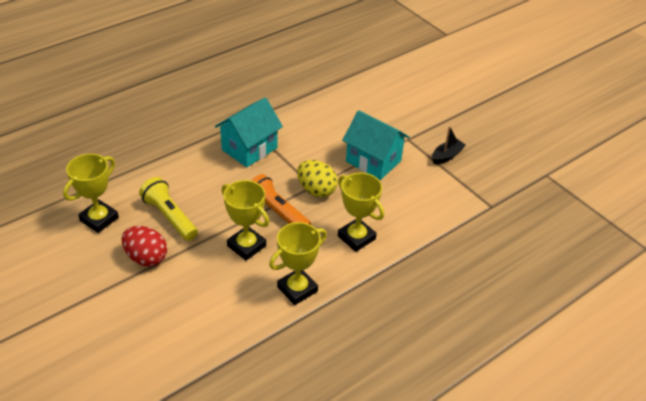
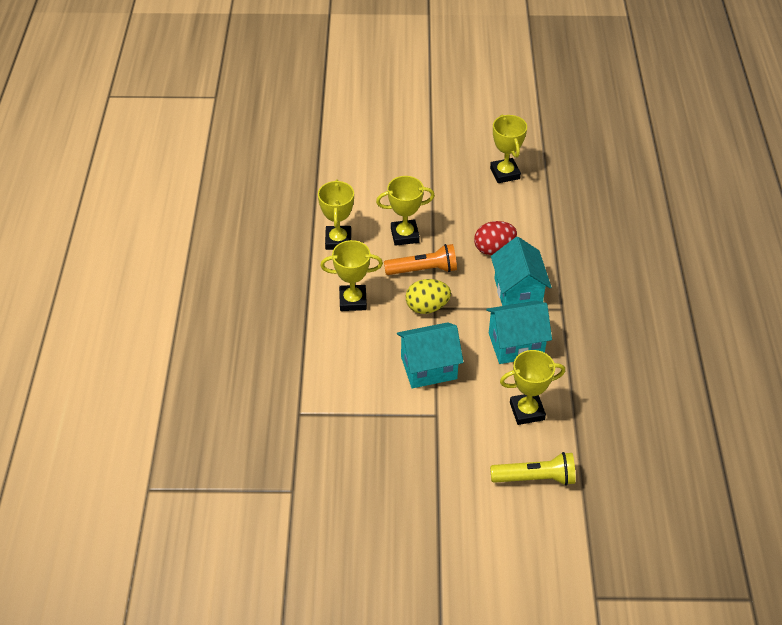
camera: 130 degrees right, 5 degrees up
red egg [122,226,167,267] -> red egg moved to [474,221,517,255]
yellow flashlight [139,177,198,241] -> yellow flashlight moved to [490,452,576,486]
black boat [432,126,466,164] -> none
none -> turquoise house [486,301,552,364]
none -> yellow trophy [500,350,565,425]

